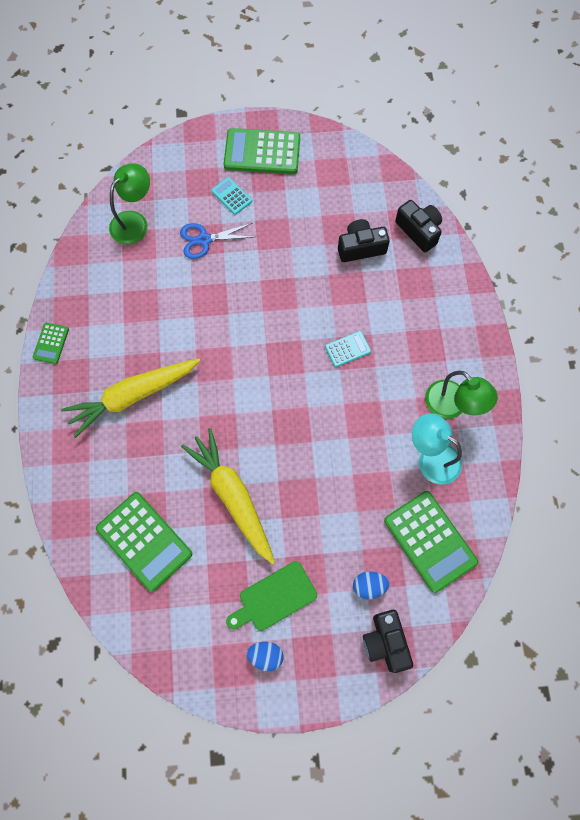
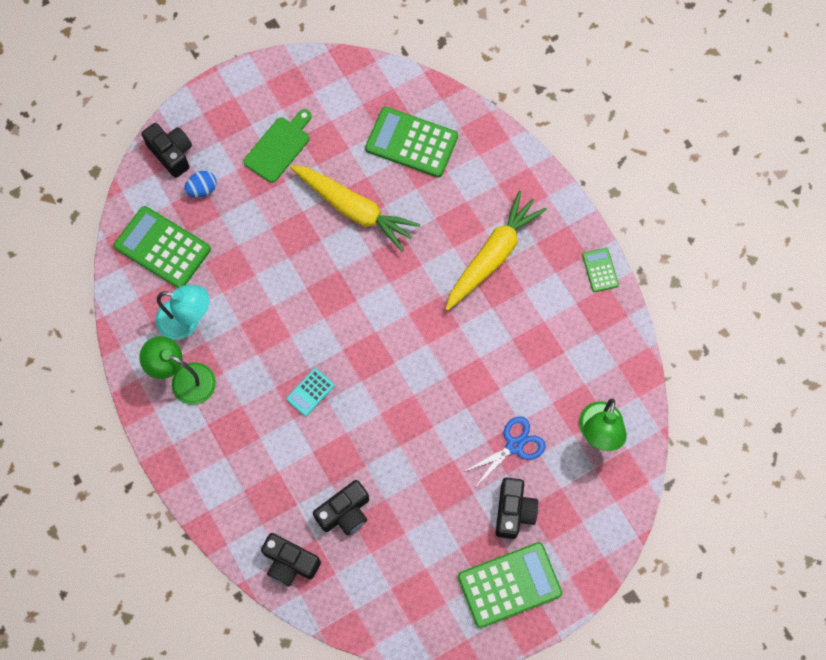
camera: 155 degrees right, 0 degrees up
turquoise calculator [211,177,252,215] -> black camera [496,478,538,539]
blue egg [246,642,284,671] -> none

